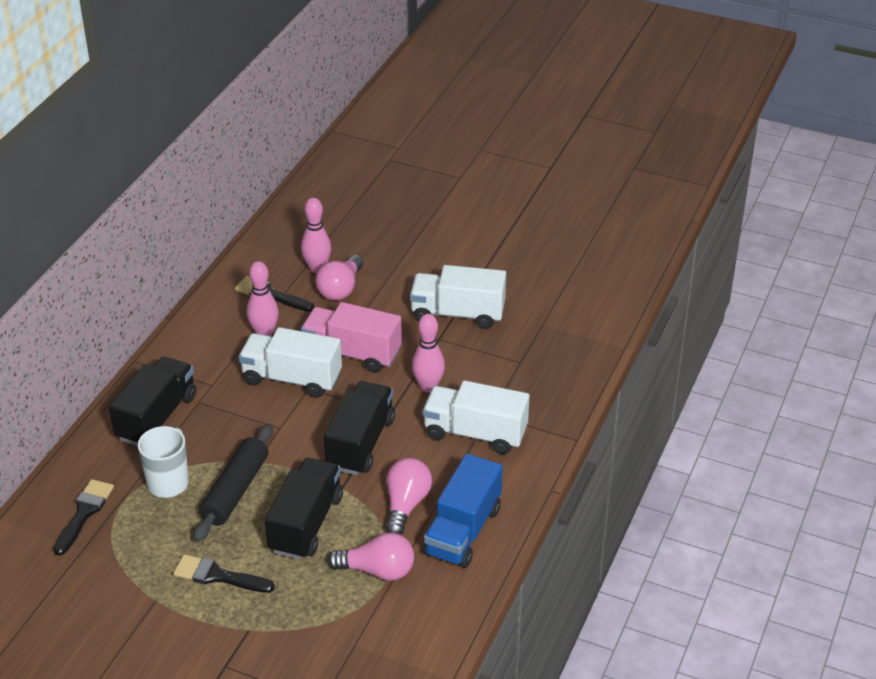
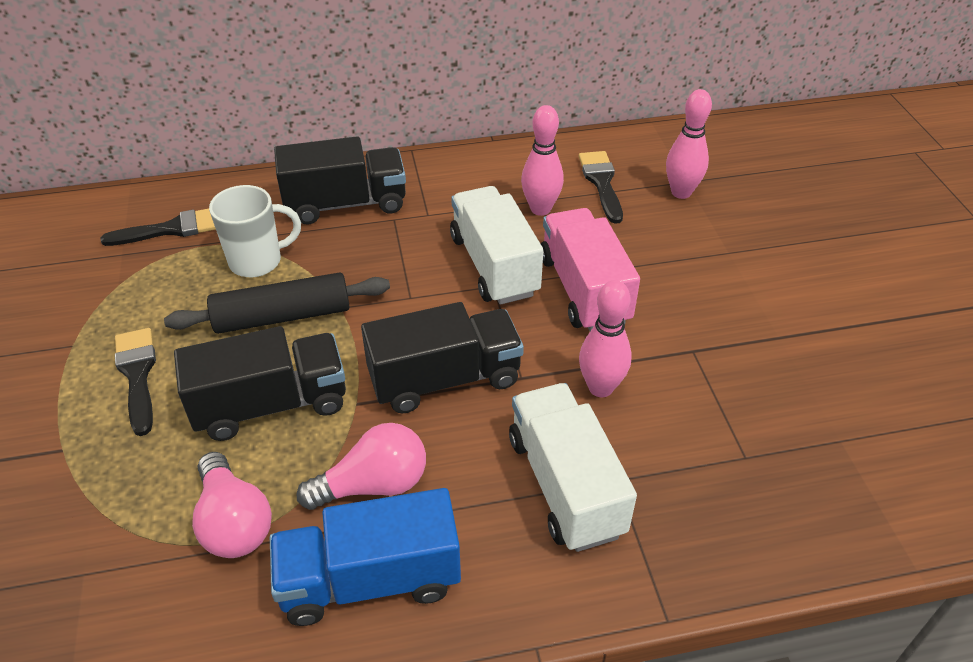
camera: 55 degrees right, 5 degrees up
pink light bulb [315,255,363,300] -> none
white truck [410,265,506,329] -> none

